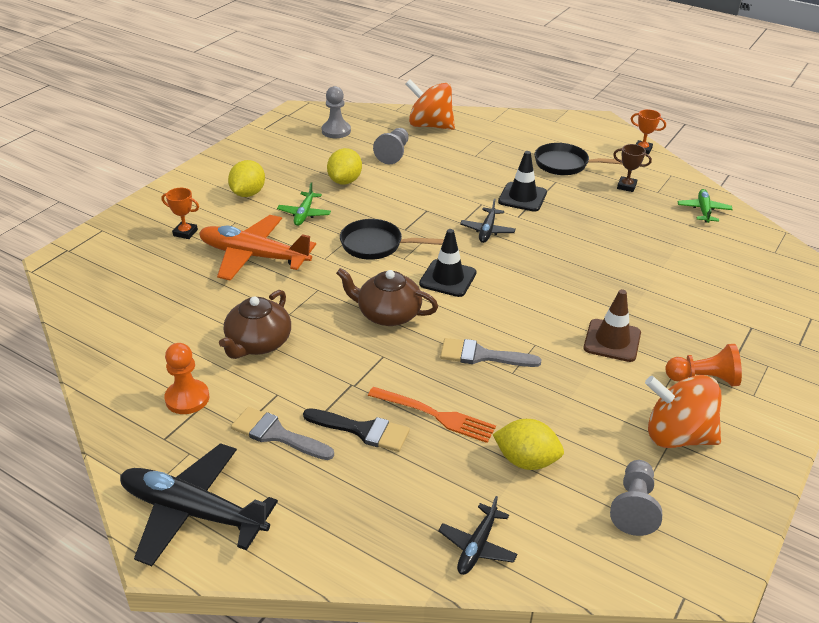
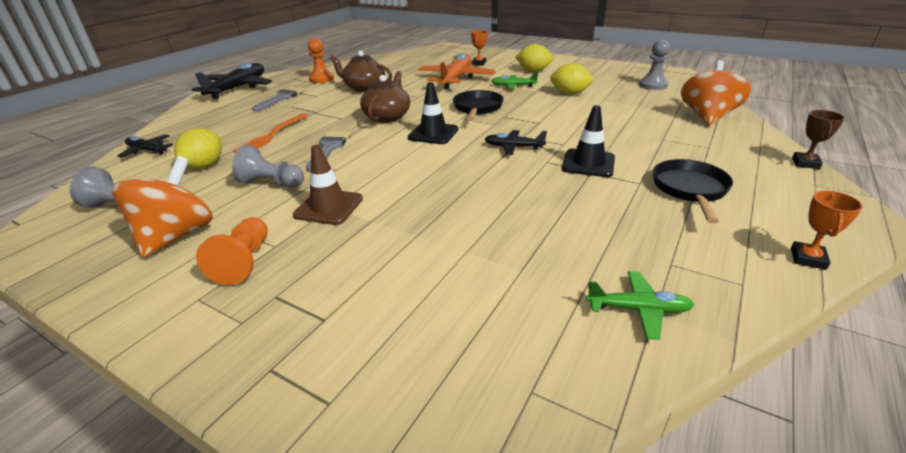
camera: 90 degrees right, 5 degrees down
black brush [303,408,410,452] -> none
grey pawn [373,128,409,164] -> grey pawn moved to [232,145,304,188]
brown trophy [613,144,652,192] -> brown trophy moved to [792,110,845,169]

